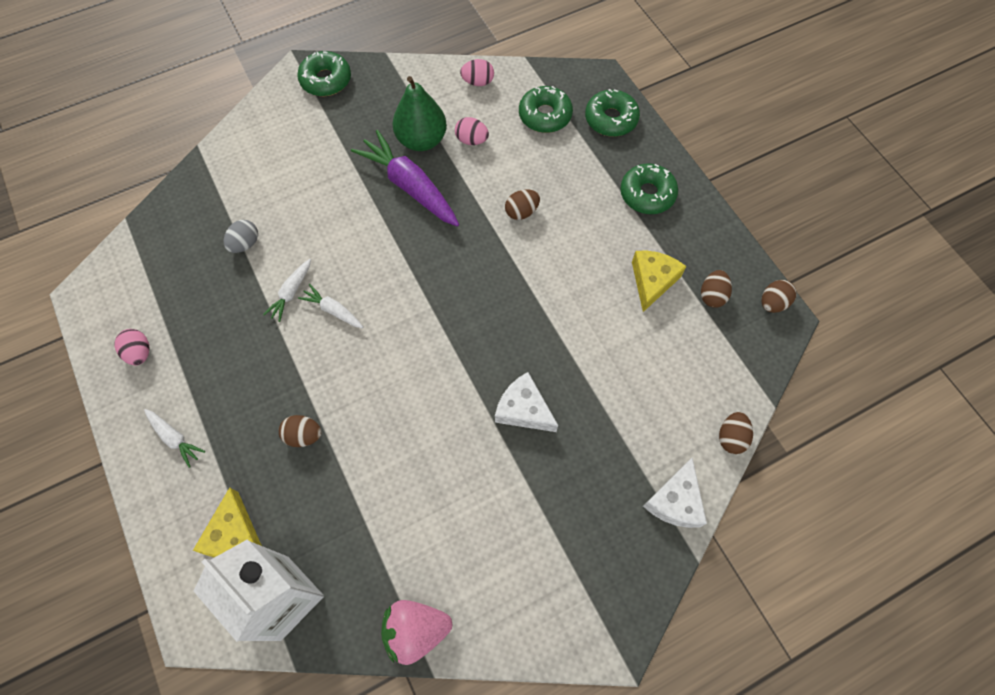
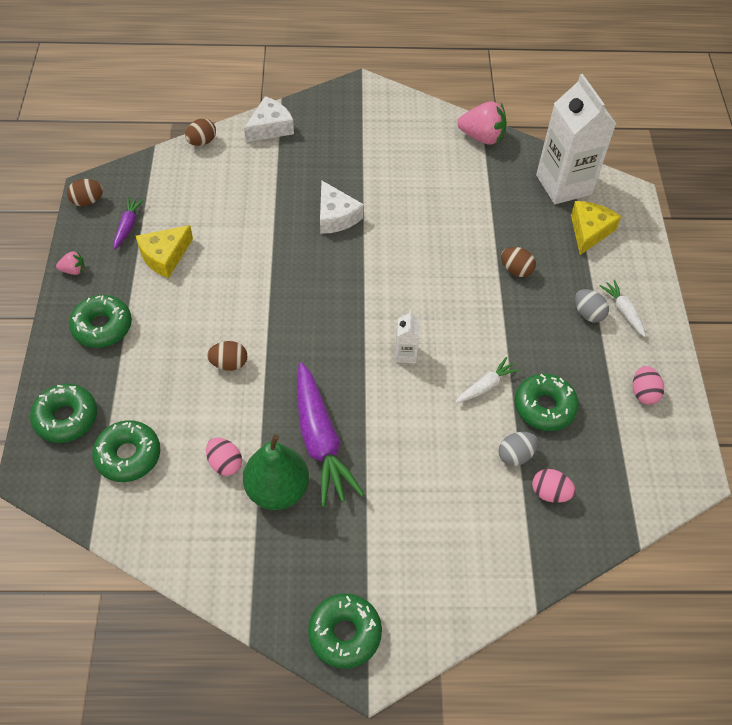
camera: 155 degrees left, 10 degrees down
white carrot [298,284,363,328] -> none
pink egg [460,59,494,86] -> pink egg moved to [532,469,576,503]
brown egg [701,270,732,308] -> purple carrot [114,197,145,250]
none -> pink strawberry [56,251,85,275]
none -> white carton [395,311,420,363]
none -> green donut [515,373,579,431]
none -> grey egg [575,289,609,322]

